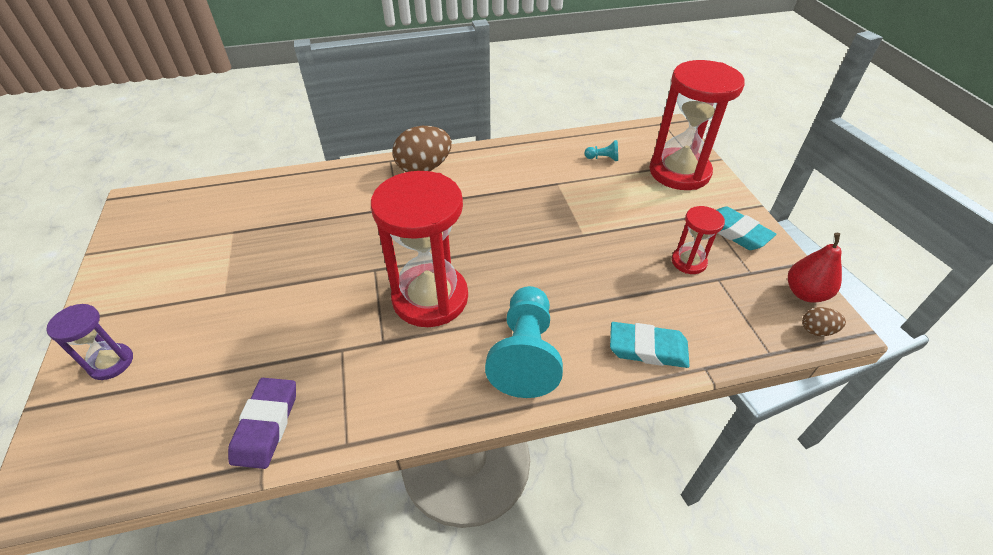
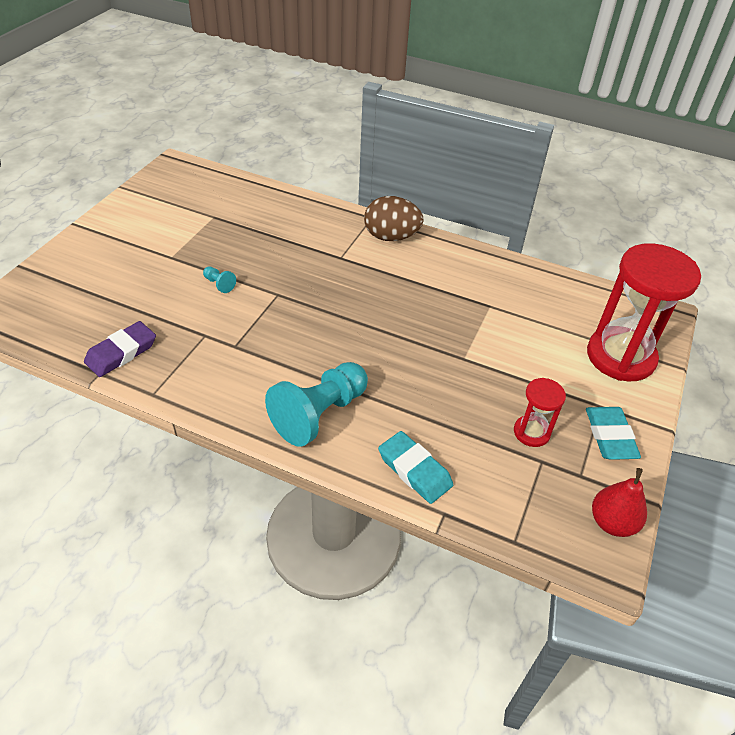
camera: 35 degrees right, 0 degrees up
purple hourglass [46,304,133,380] -> none
red hourglass [371,171,468,327] -> none
turquoise pawn [584,140,618,161] -> turquoise pawn moved to [203,267,236,293]
brown egg [802,307,846,336] -> none

